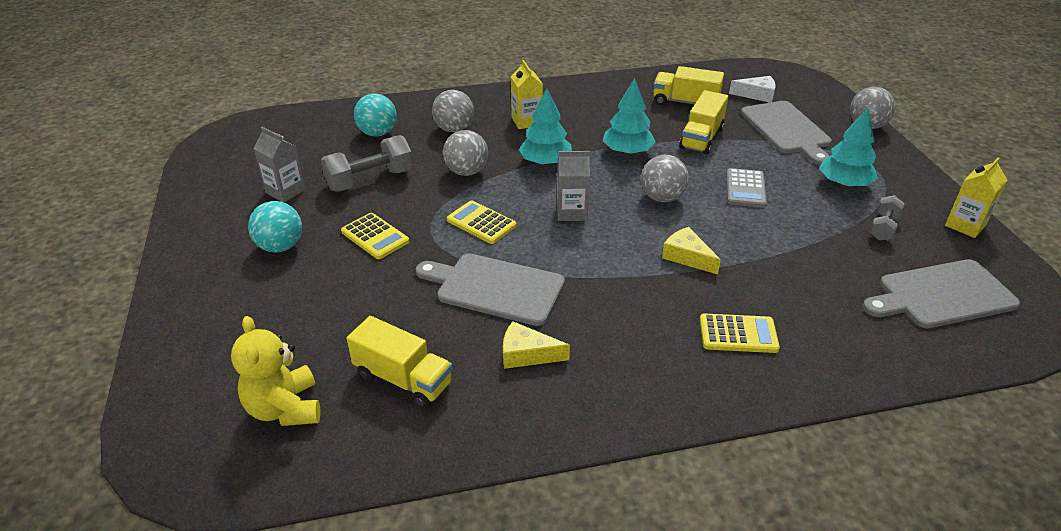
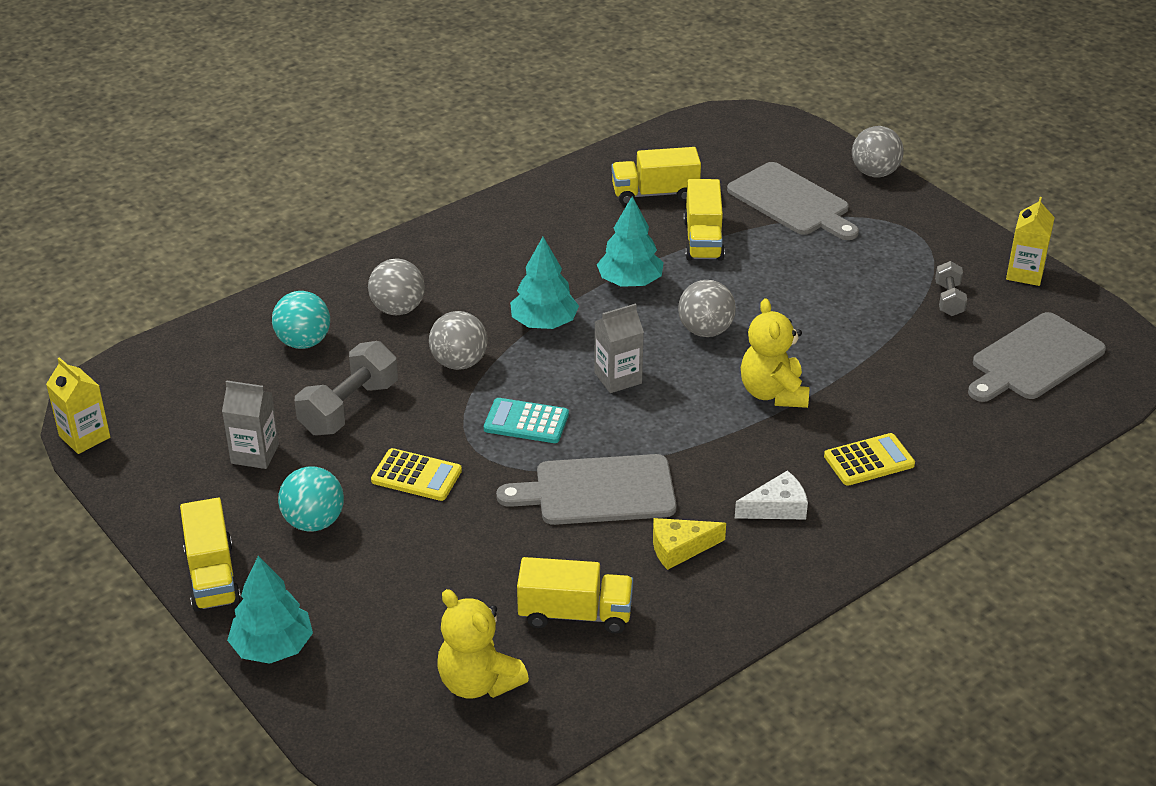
camera: 25 degrees left, 0 degrees up
yellow calculator [447,200,517,244] -> turquoise calculator [484,398,569,443]
yellow carton [511,60,543,129] -> yellow carton moved to [46,357,110,454]
yellow cheese [662,227,721,274] -> yellow teddy bear [741,298,809,408]
grey calculator [726,168,767,208] -> none
white cheese [729,76,776,103] -> white cheese moved to [735,471,808,520]
turquoise tree [819,108,878,187] -> turquoise tree moved to [227,556,313,664]
none -> yellow truck [180,498,241,612]

